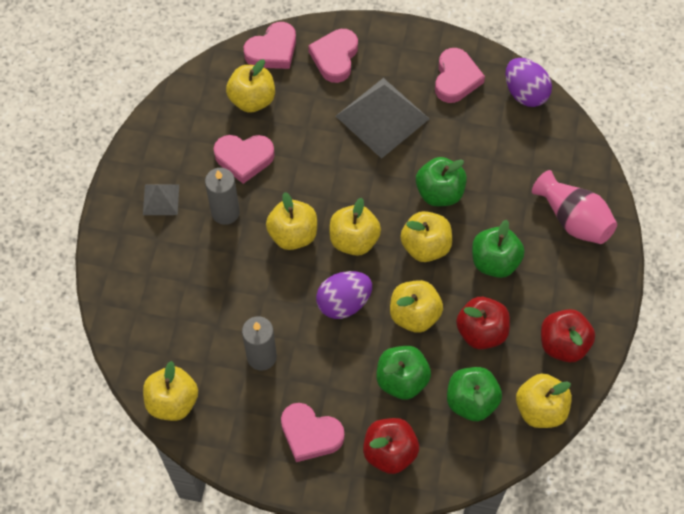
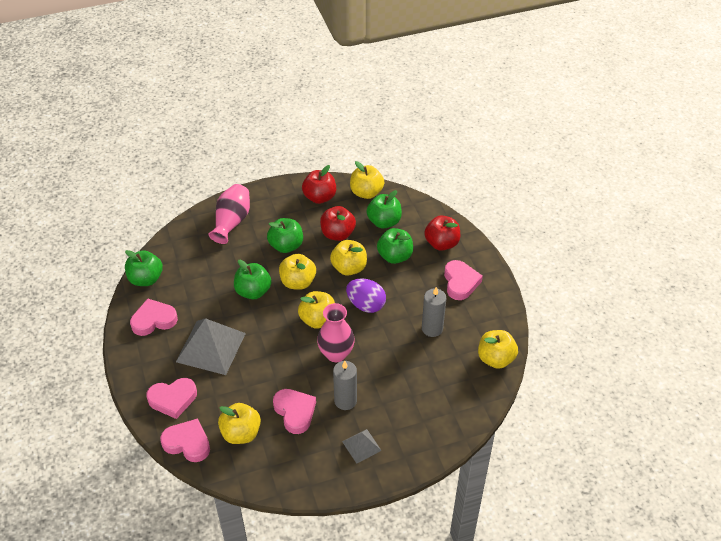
camera: 120 degrees left, 15 degrees down
yellow apple [266,192,317,250] -> pink vase [317,303,355,362]
purple egg [505,58,552,107] -> green apple [125,250,163,286]

